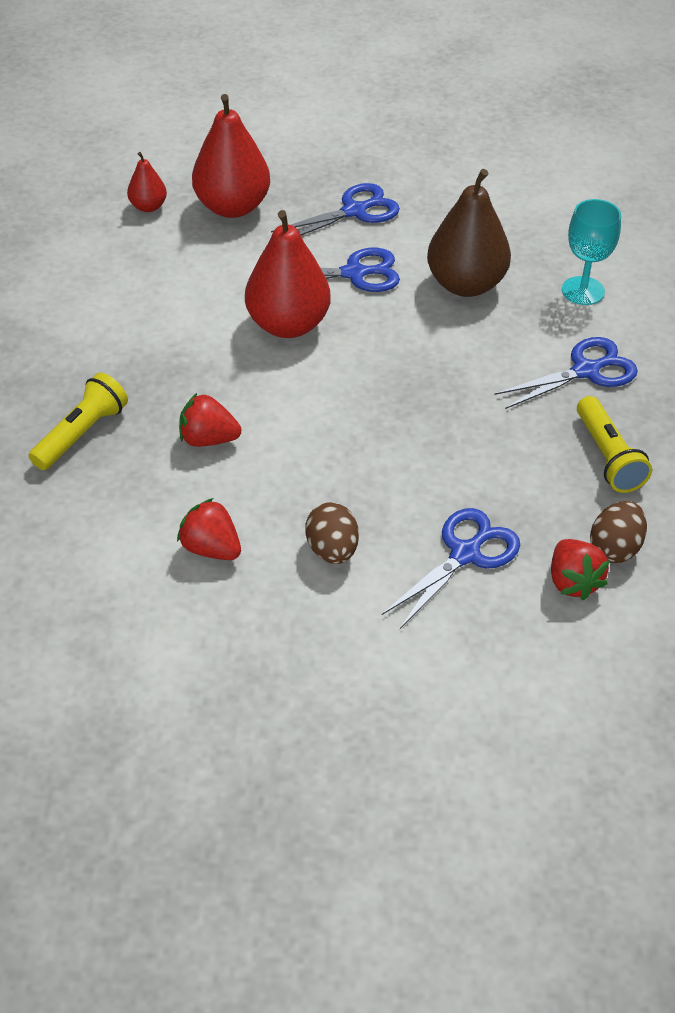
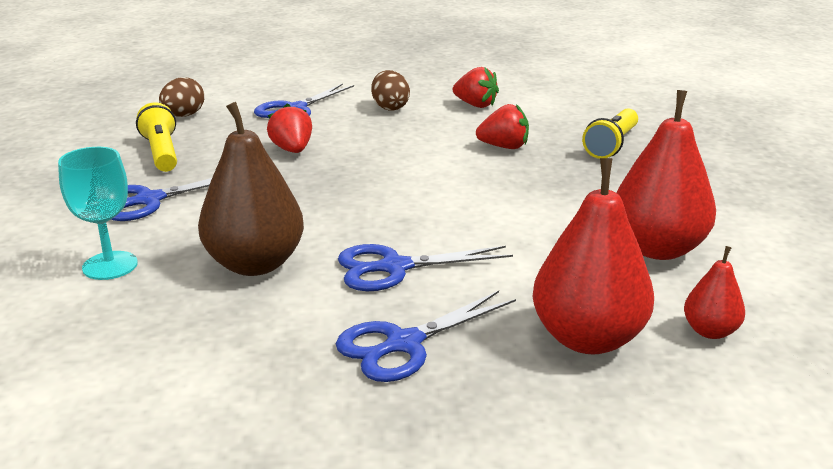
camera: 175 degrees right, 20 degrees down
red pear [245,210,331,338] -> red pear moved to [616,90,716,260]
red strawberry [551,539,610,601] -> red strawberry moved to [267,103,312,153]

